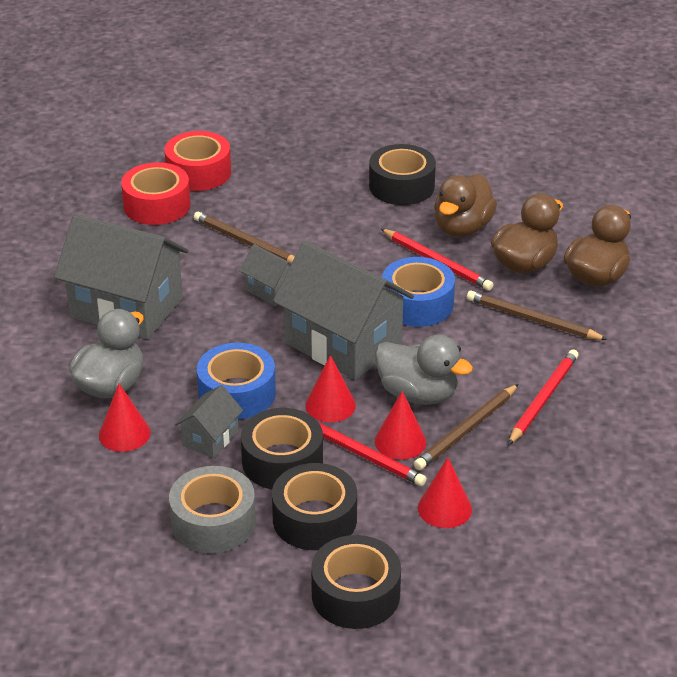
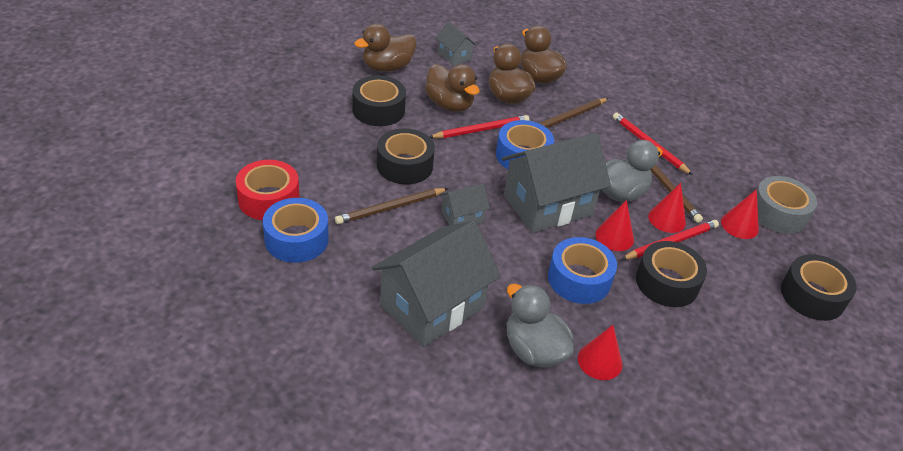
camera: 70 degrees left, 5 degrees up
red tape [121,162,191,225] -> blue tape [263,198,329,263]
grey tape [169,466,256,553] -> grey tape moved to [757,176,817,234]
grey house [175,385,243,458] -> grey house moved to [436,22,477,66]
black tape [272,463,357,550] -> black tape moved to [377,128,435,185]
none -> brown duck [354,24,417,72]

